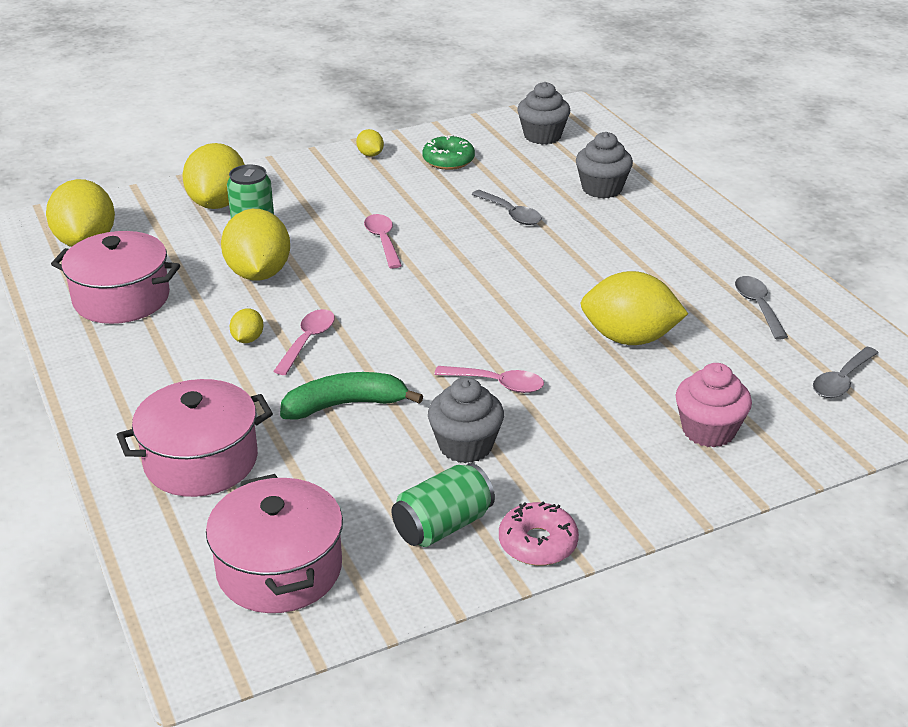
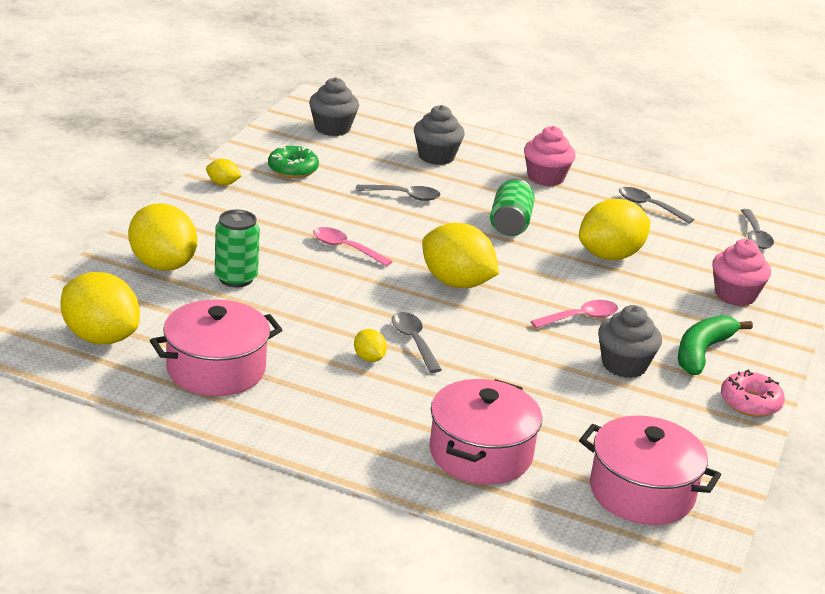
camera: 45 degrees left, 5 degrees down
yellow lemon [221,209,290,281] -> yellow lemon moved to [422,223,499,288]
pink spoon [273,309,335,375] -> grey spoon [392,312,442,373]
green banana [280,372,423,420] -> green banana moved to [678,315,753,375]
green can [392,463,495,547] -> green can moved to [490,179,535,236]
none -> pink cupcake [524,126,576,186]

